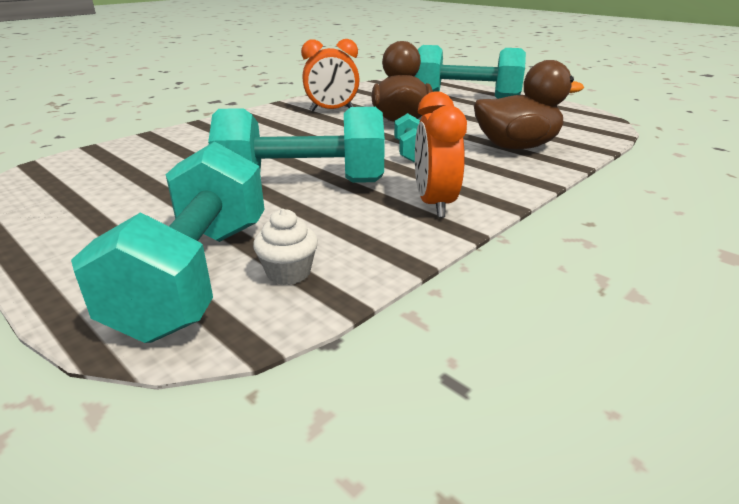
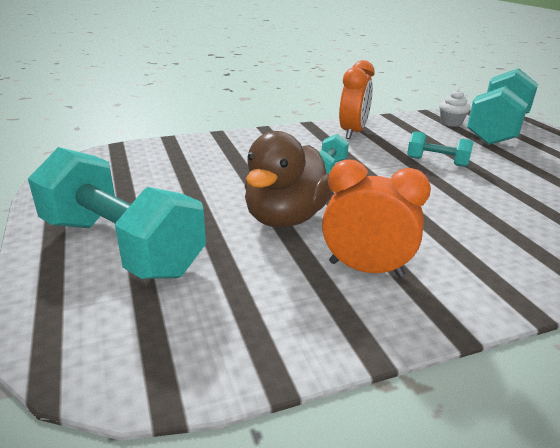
camera: 155 degrees left, 0 degrees up
turquoise dumbbell [208,107,385,183] -> turquoise dumbbell [407,131,474,167], size x0.46
brown duck [474,60,584,149] -> none

